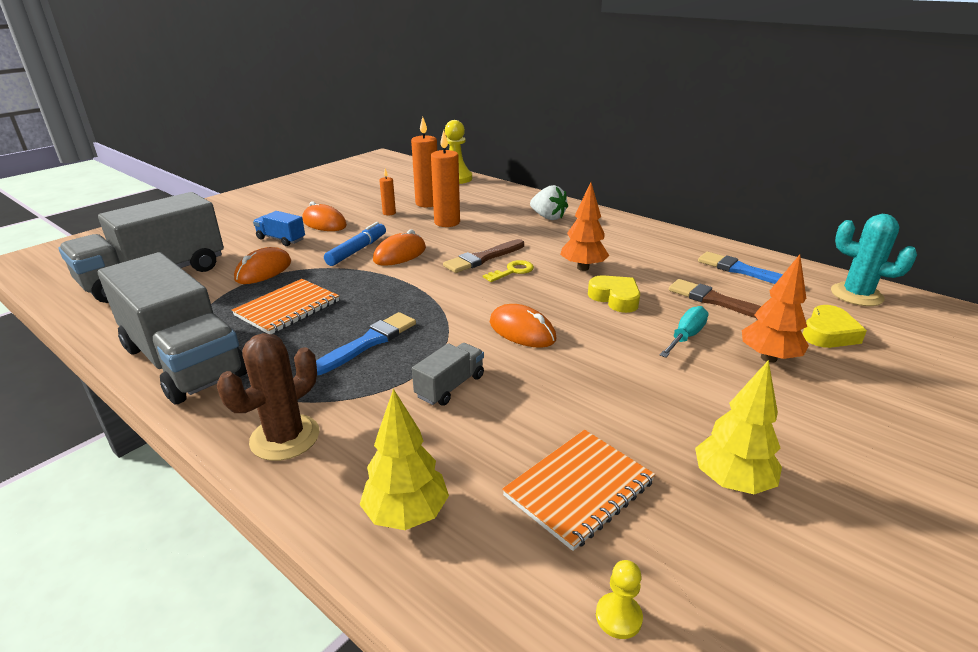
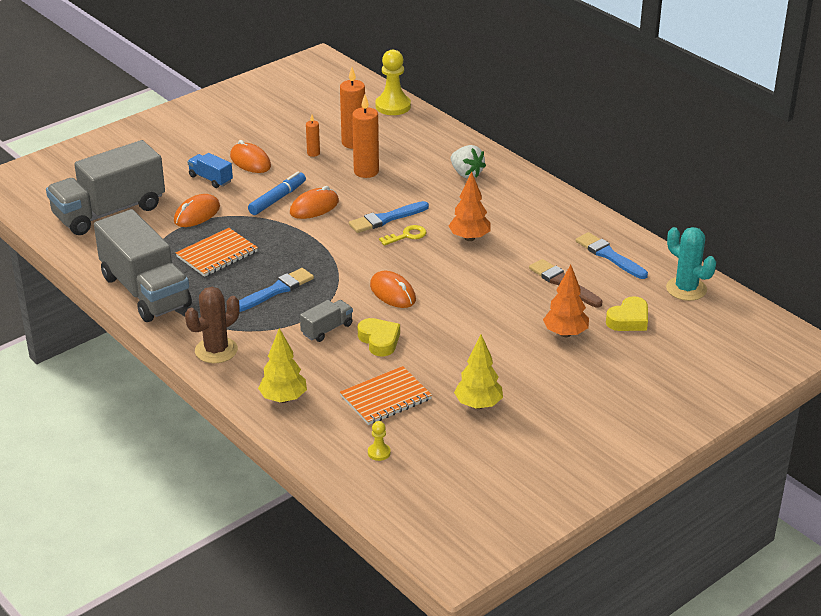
camera: 10 degrees right, 5 degrees up
brown brush [443,239,524,273] -> blue brush [349,201,429,233]
yellow heart [588,275,640,313] -> yellow heart moved to [358,318,400,356]
turquoise screwdriver [660,306,709,358] -> none

